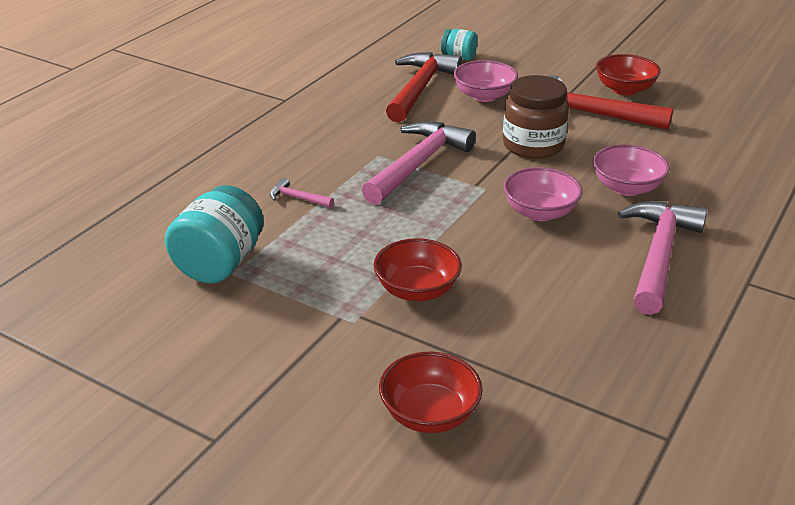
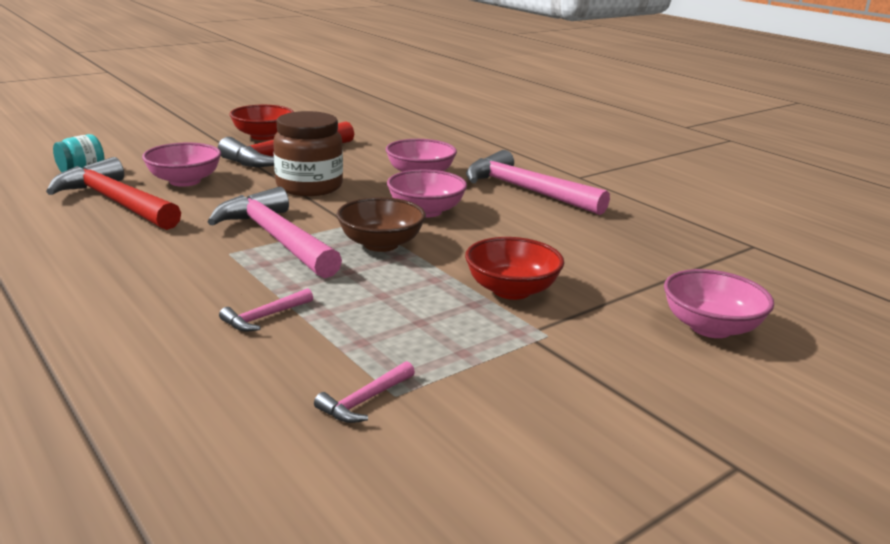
camera: 70 degrees left, 10 degrees down
turquoise jar [165,185,264,283] -> pink hammer [314,361,415,423]
red bowl [379,352,483,433] -> pink bowl [664,269,774,338]
none -> brown bowl [336,197,426,252]

